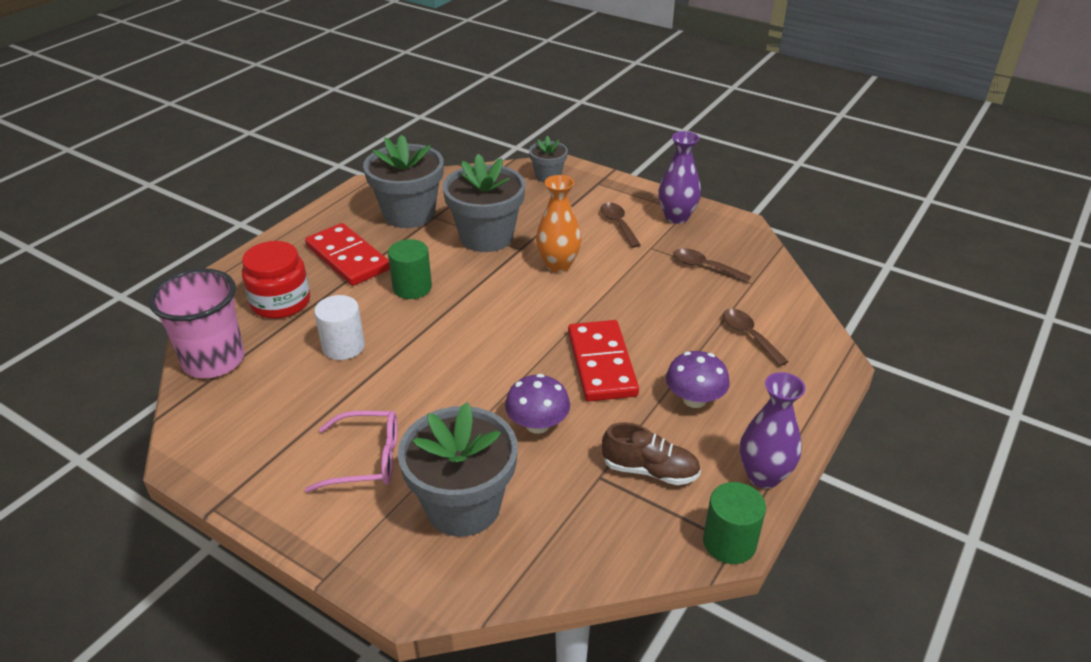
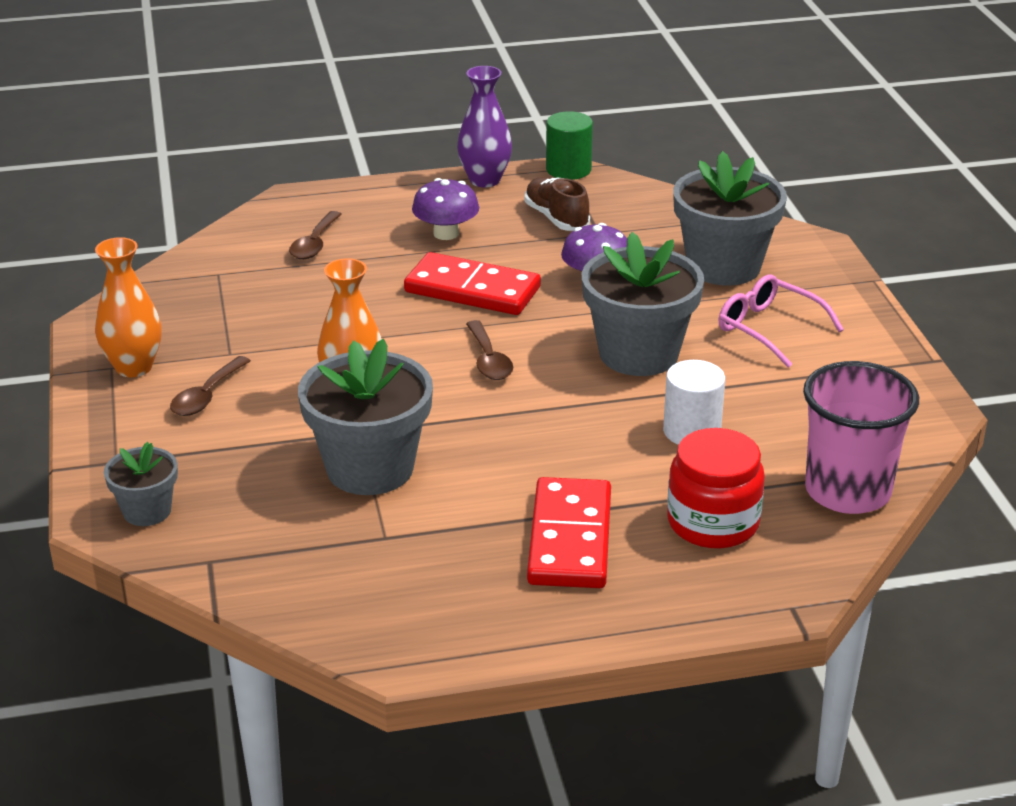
camera: 135 degrees left, 5 degrees down
grey flower pot [363,134,444,228] -> grey flower pot moved to [582,232,704,376]
green cylinder [388,239,432,299] -> none
red domino [568,320,639,401] -> red domino turned 75 degrees clockwise [404,252,541,315]
purple vase [658,131,701,224] -> orange vase [95,237,162,377]
brown spoon [673,248,751,282] -> brown spoon moved to [466,320,513,380]

